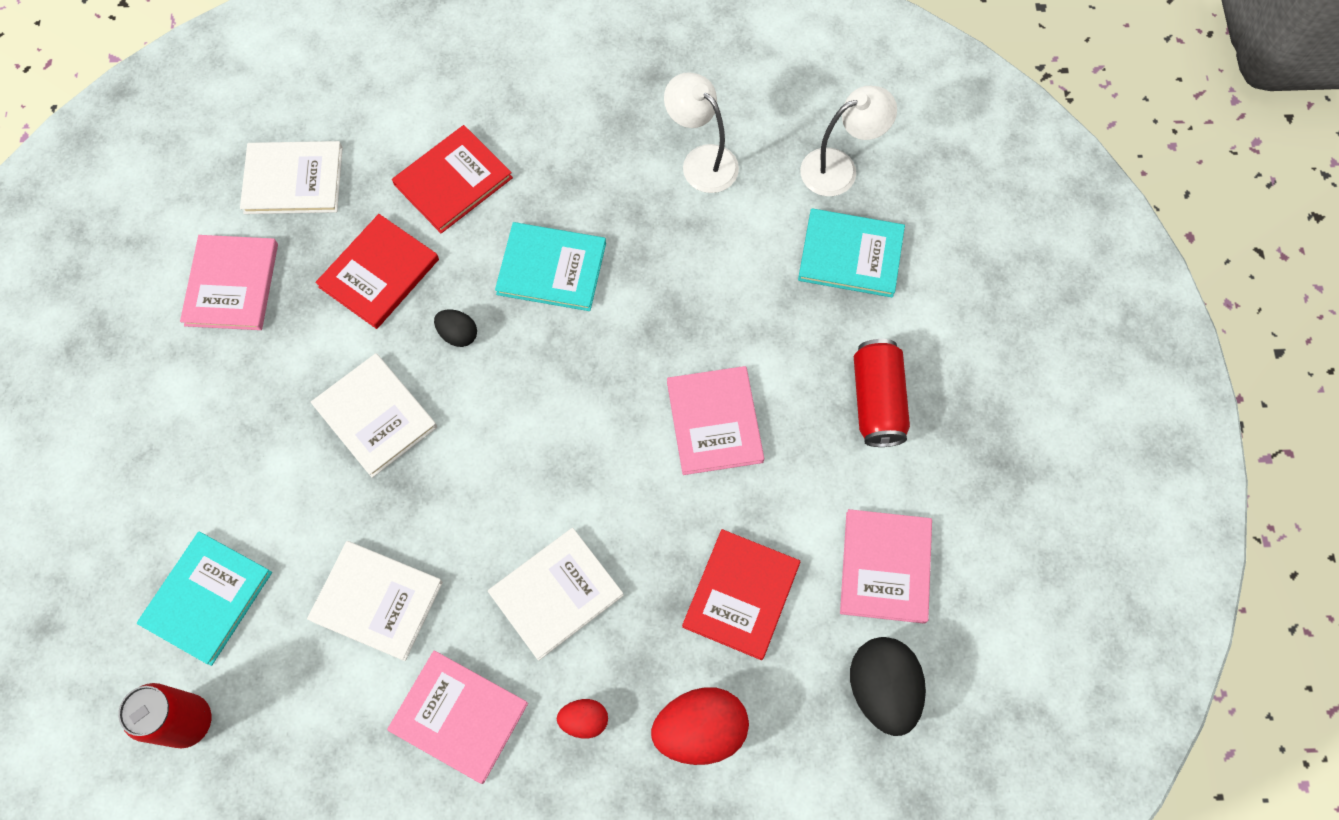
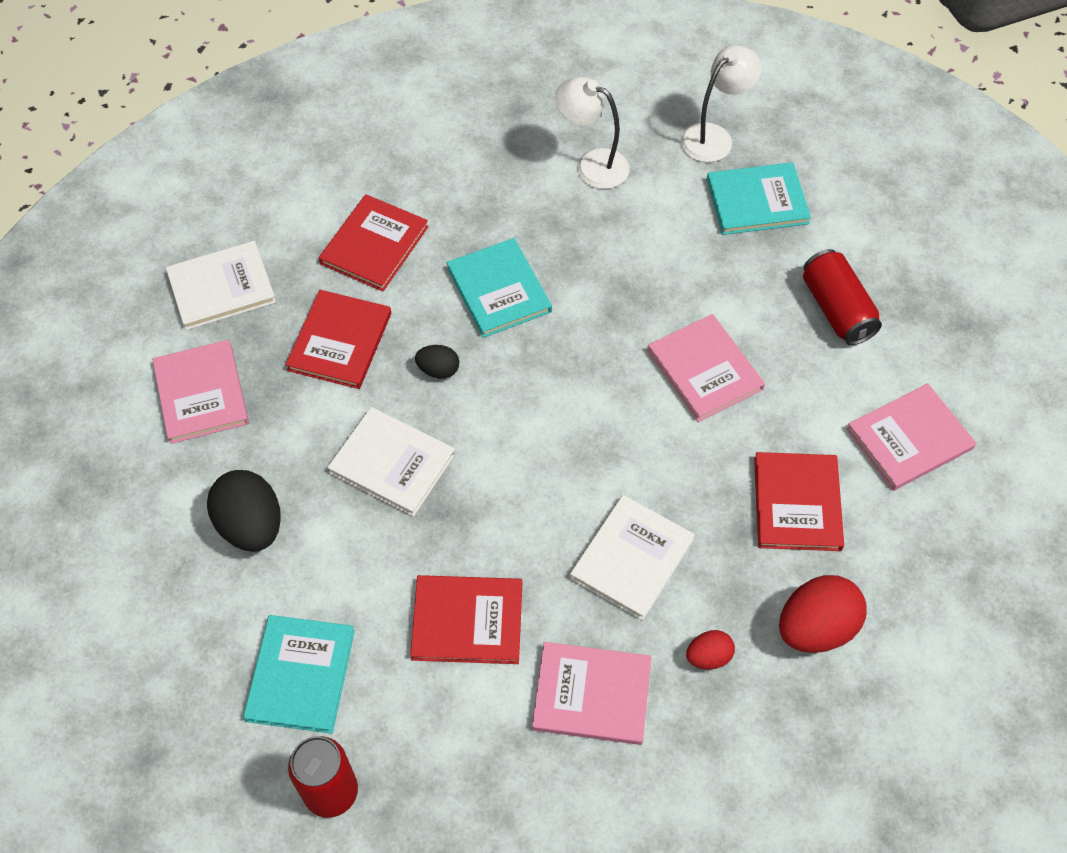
camera: 20 degrees left, 10 degrees down
white book [307,541,443,661] -> red book [410,575,522,664]
turquoise book [495,222,606,311] -> turquoise book turned 75 degrees clockwise [447,238,552,338]
pink book [840,509,932,624] -> pink book turned 75 degrees clockwise [846,383,976,491]
black egg [850,637,926,736] -> black egg moved to [207,470,281,552]

